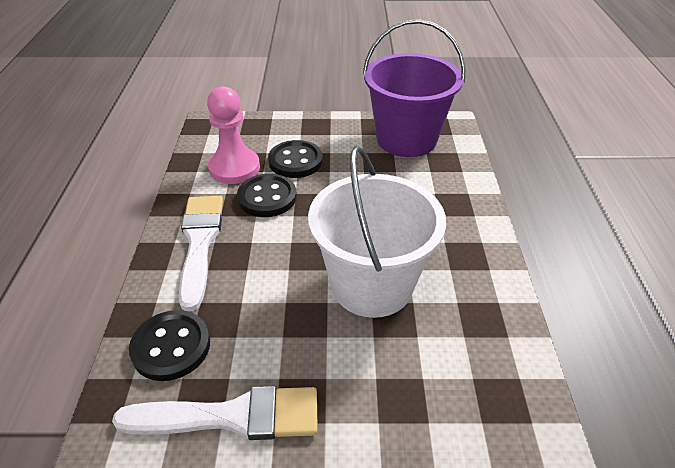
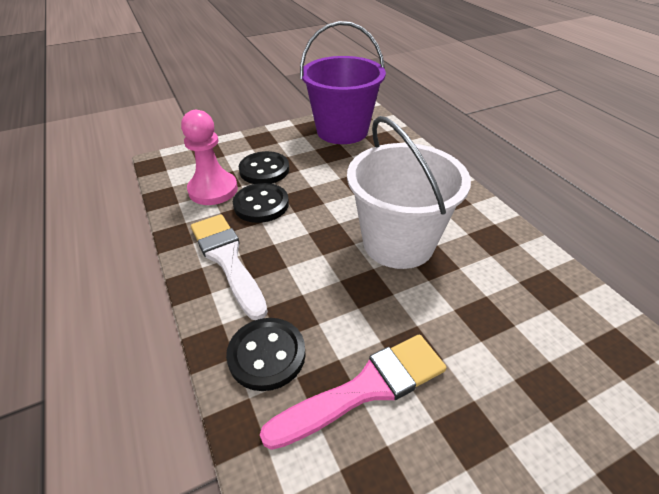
camera: 25 degrees left, 0 degrees up
white brush [112,386,318,440] -> pink brush [260,335,446,450]

